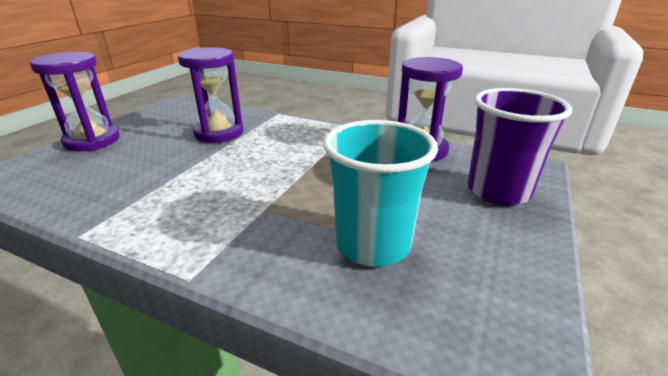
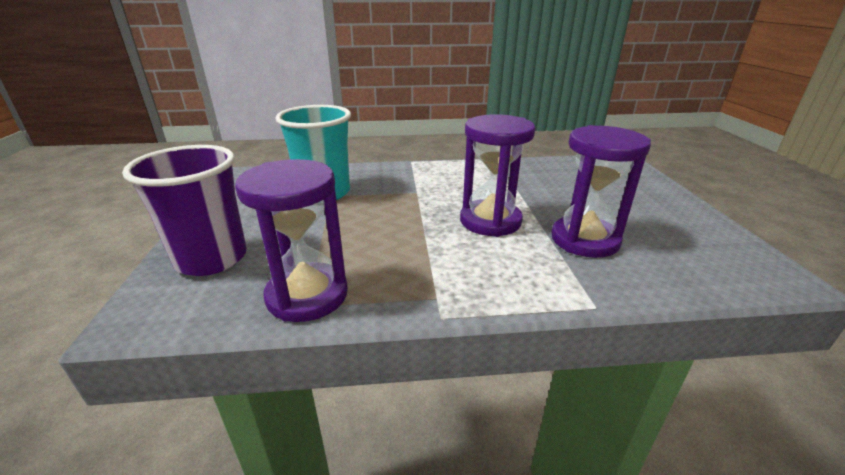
camera: 150 degrees right, 0 degrees up
purple hourglass [30,52,120,151] -> purple hourglass moved to [460,114,535,237]

